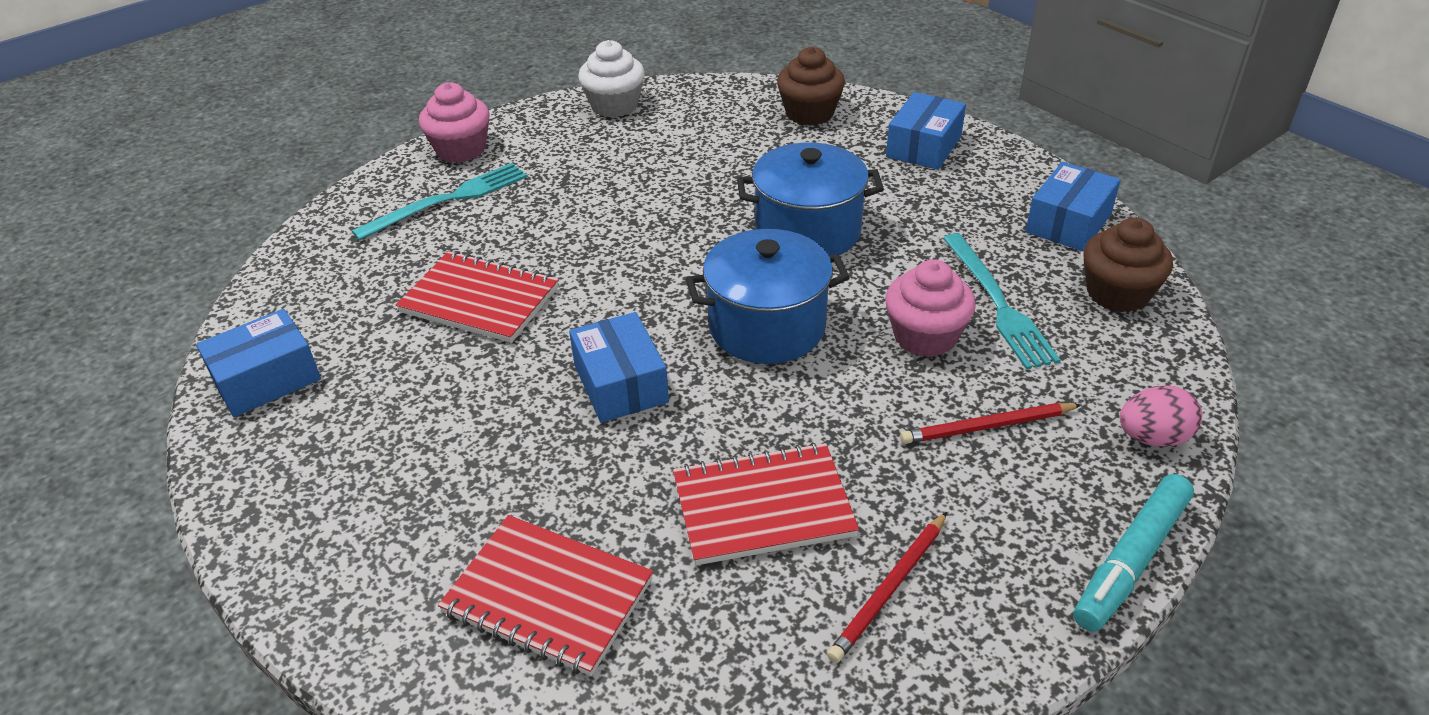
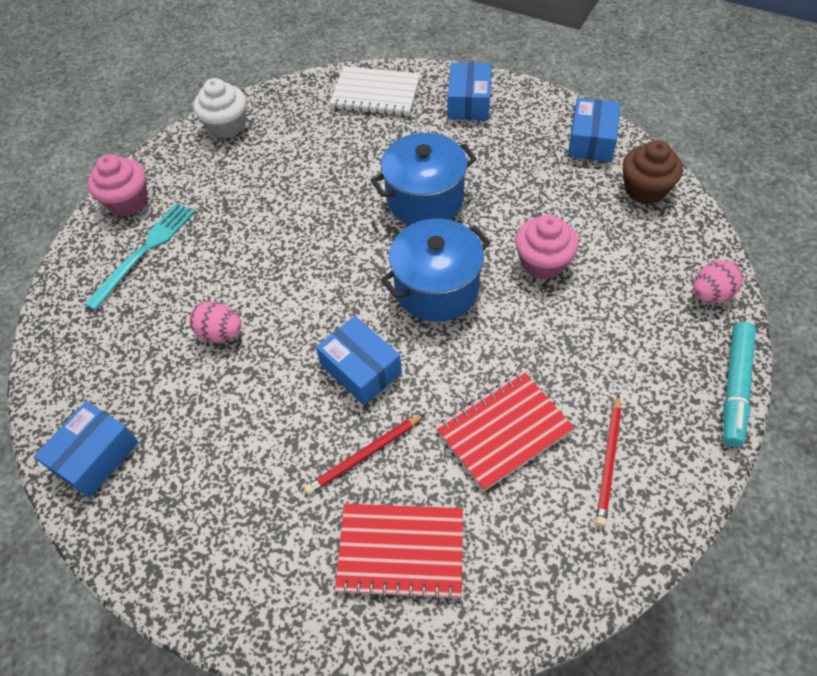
camera: 20 degrees left, 15 degrees up
red notebook [396,251,559,343] -> pink egg [190,301,241,342]
brown cupcake [777,47,845,126] -> white notebook [329,67,420,116]
red pencil [900,403,1081,444] -> red pencil moved to [304,414,425,495]
turquoise fork [943,233,1061,370] -> none

